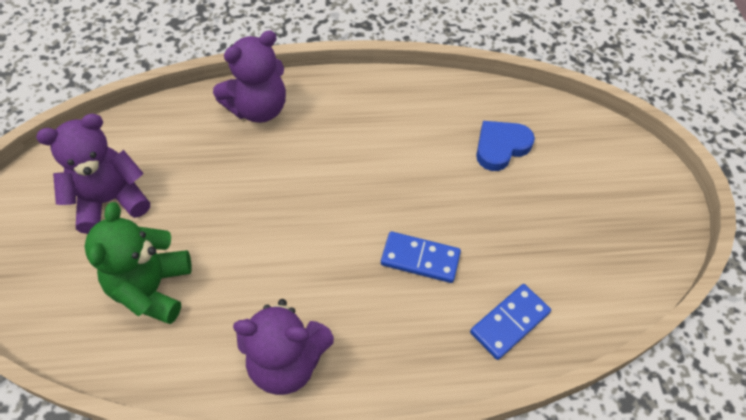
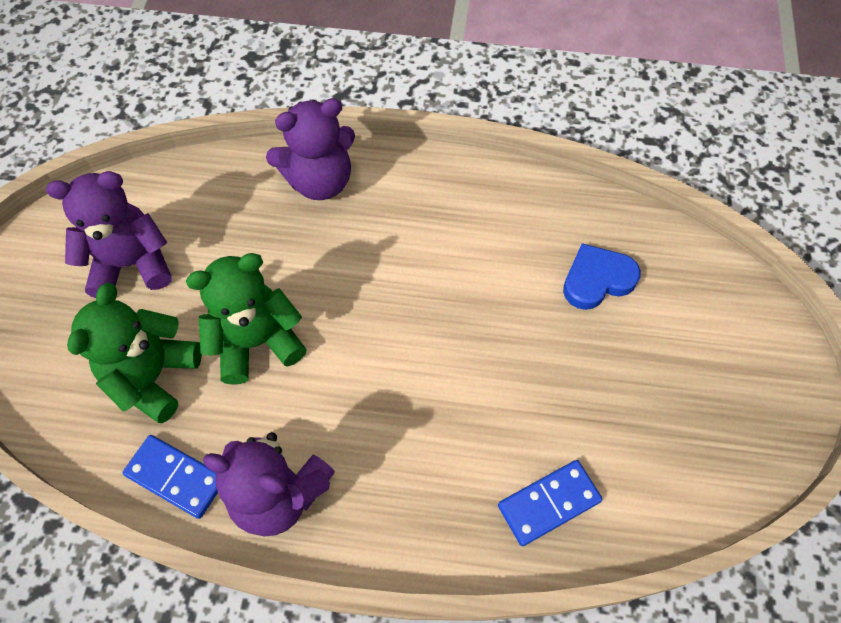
camera: 15 degrees right, 5 degrees up
blue domino [381,231,461,283] -> blue domino moved to [122,435,218,519]
none -> green teddy bear [186,253,307,385]

